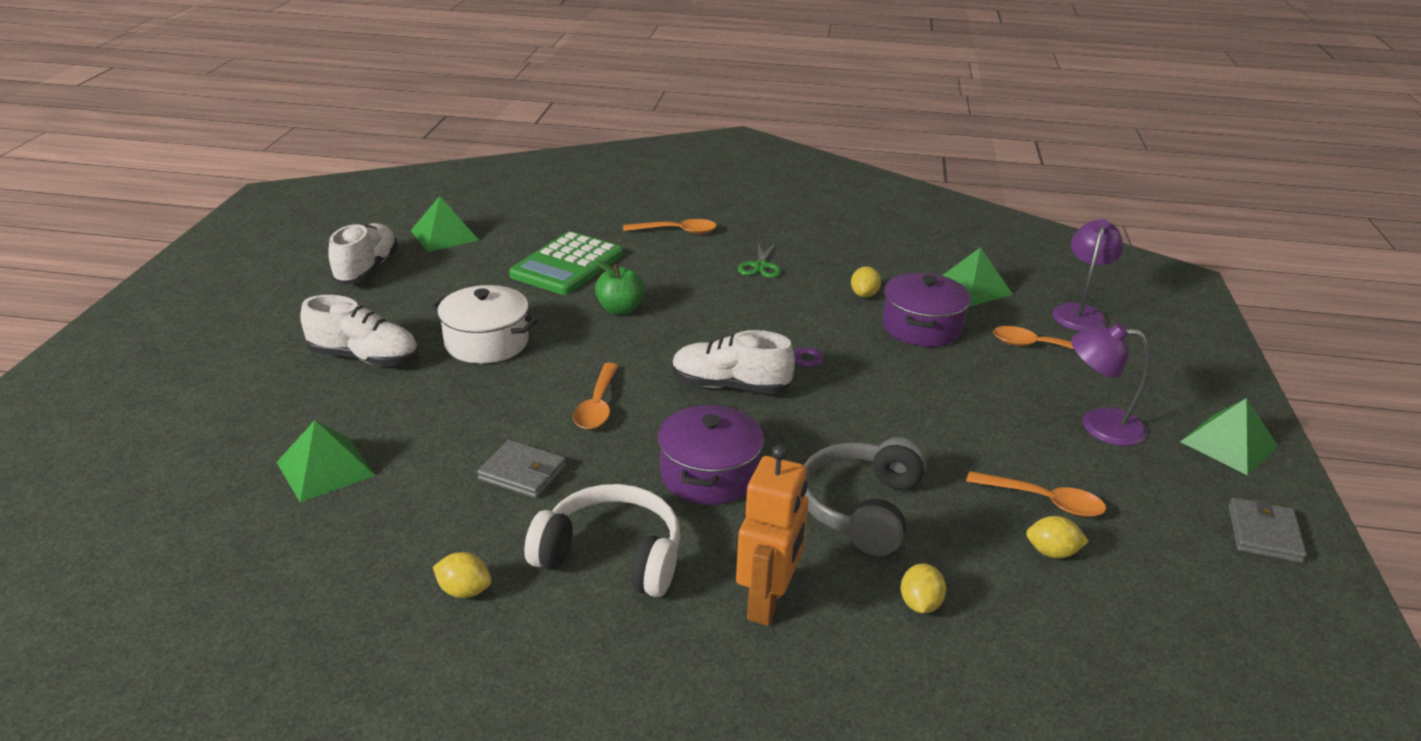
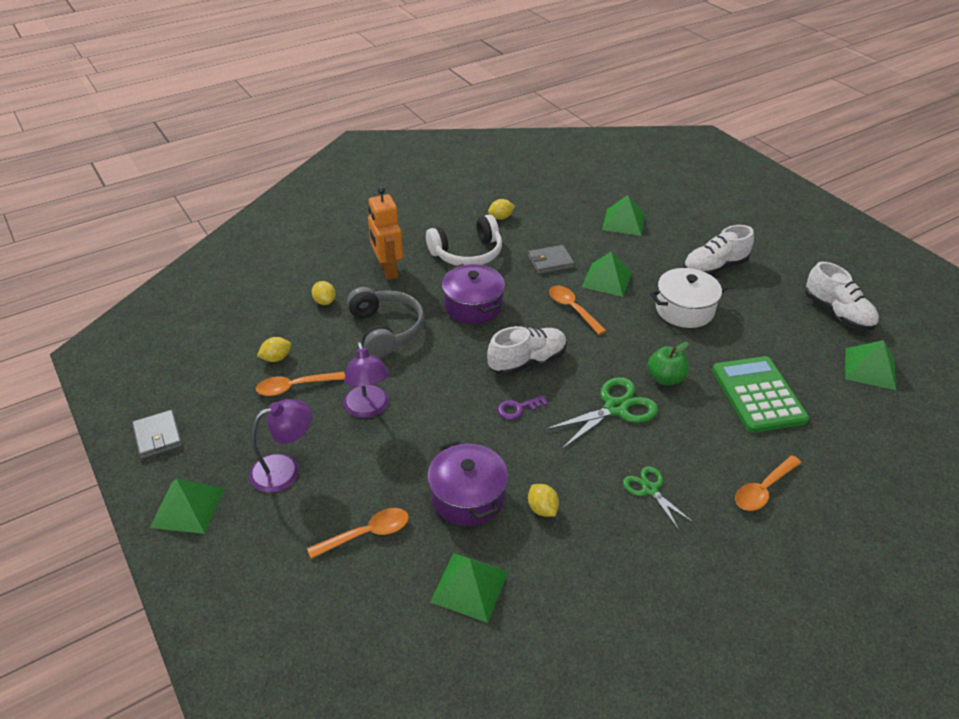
camera: 140 degrees right, 10 degrees up
purple lamp [1052,219,1124,331] -> purple lamp moved to [343,342,389,418]
none -> green scissors [544,377,658,449]
none -> green pyramid [582,252,633,297]

